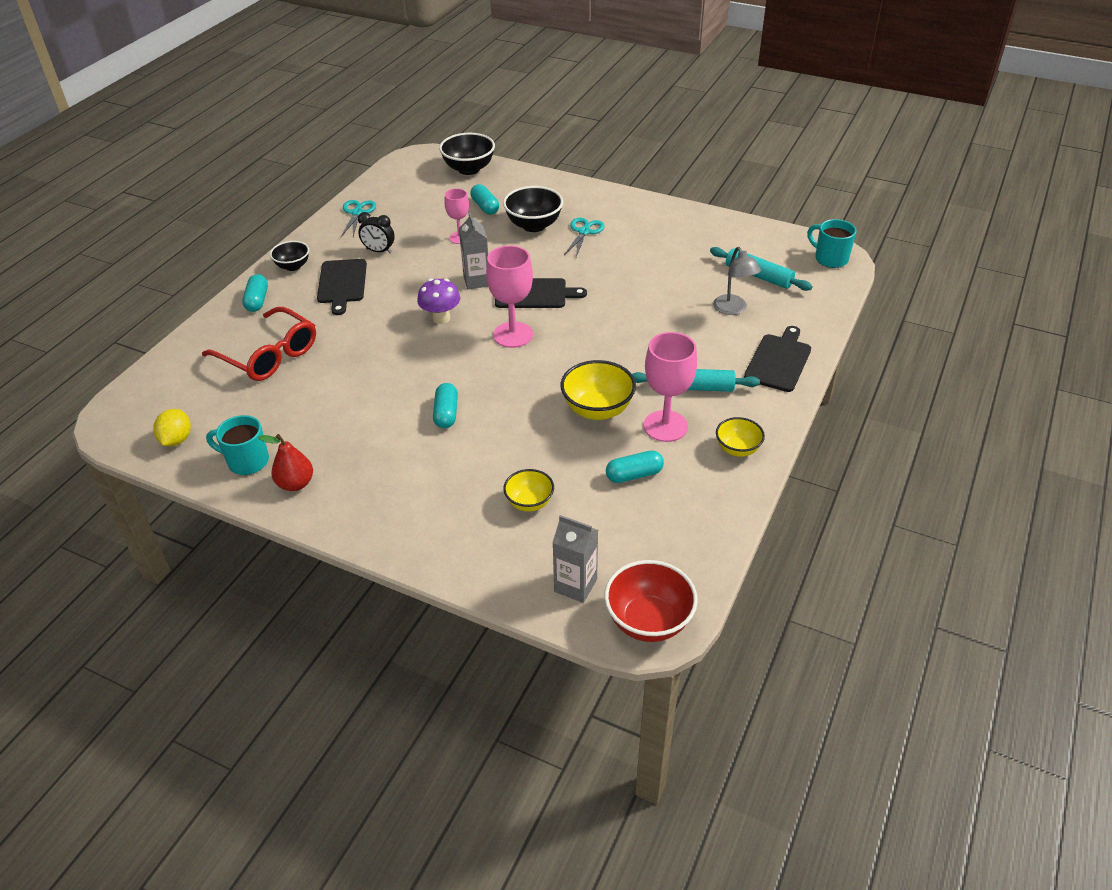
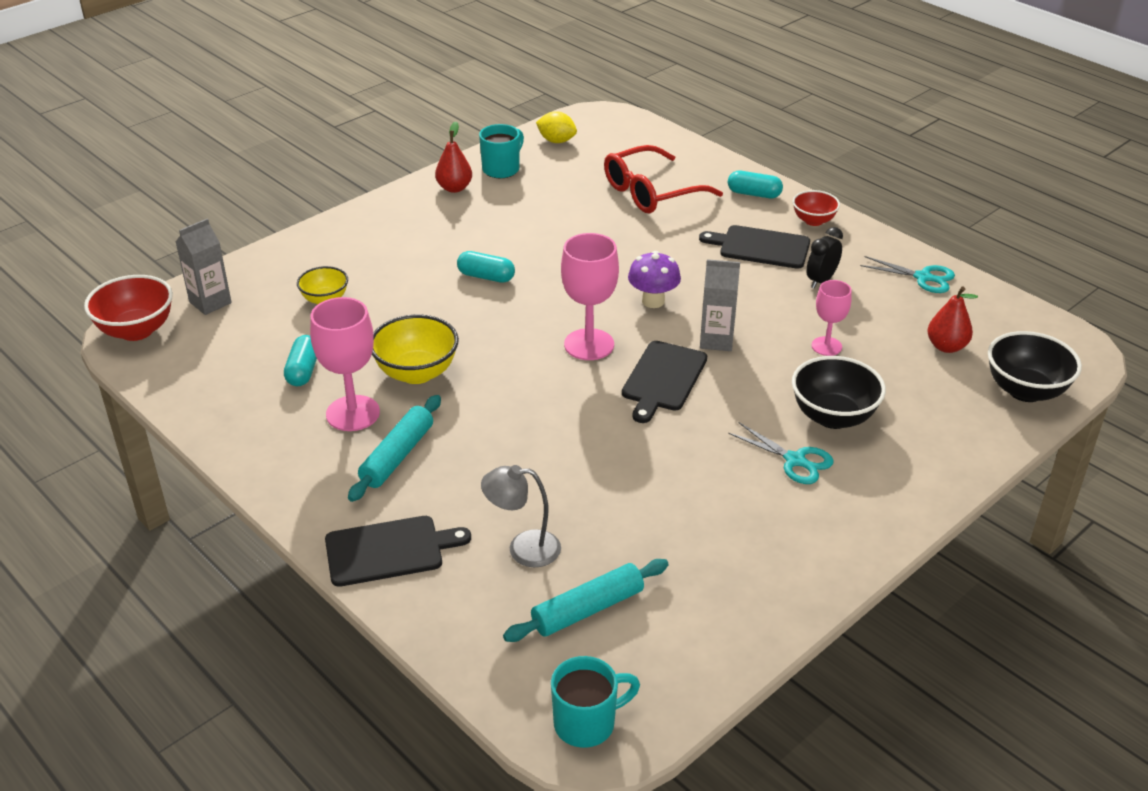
camera: 110 degrees right, 5 degrees down
black bowl [270,241,309,271] -> red bowl [793,190,840,226]
turquoise capsule [470,184,499,215] -> none
yellow bowl [716,417,765,457] -> none
black cutting board [744,326,811,392] -> black cutting board turned 60 degrees counterclockwise [325,516,471,587]
none -> red pear [927,287,978,353]

